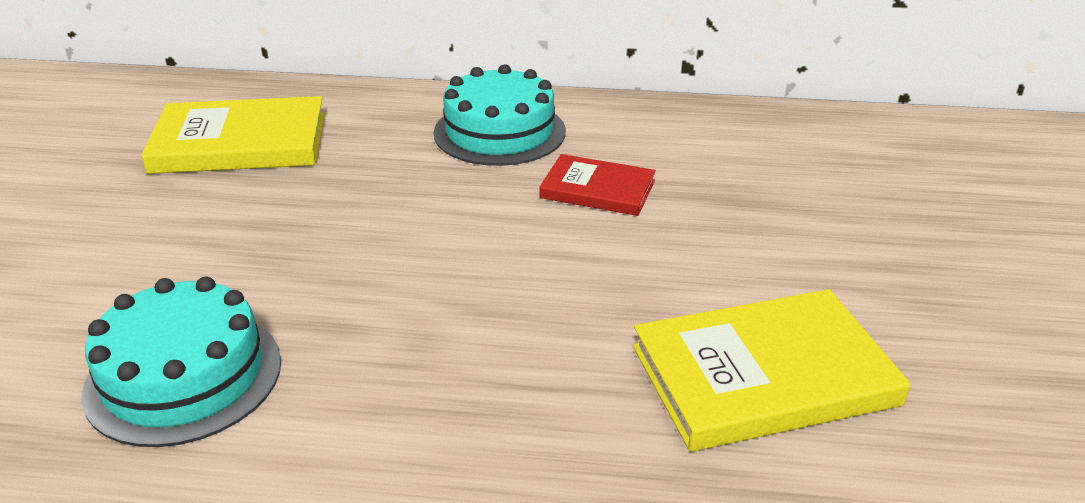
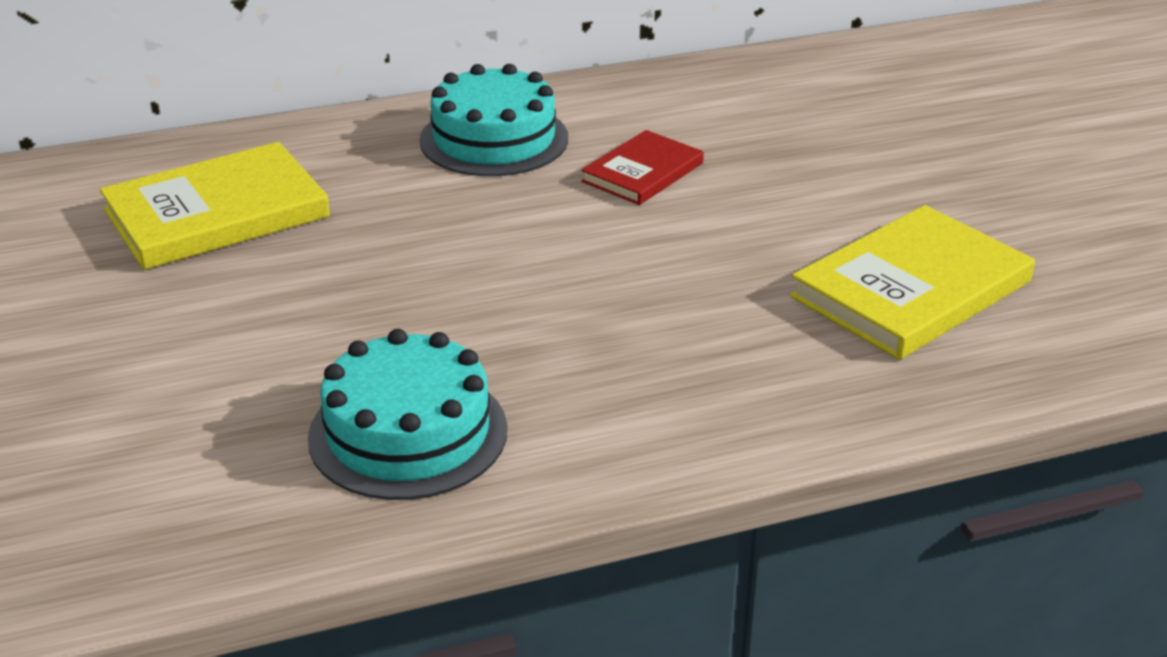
camera: 25 degrees left, 0 degrees up
red book [539,154,656,216] -> red book turned 45 degrees counterclockwise [581,130,704,205]

